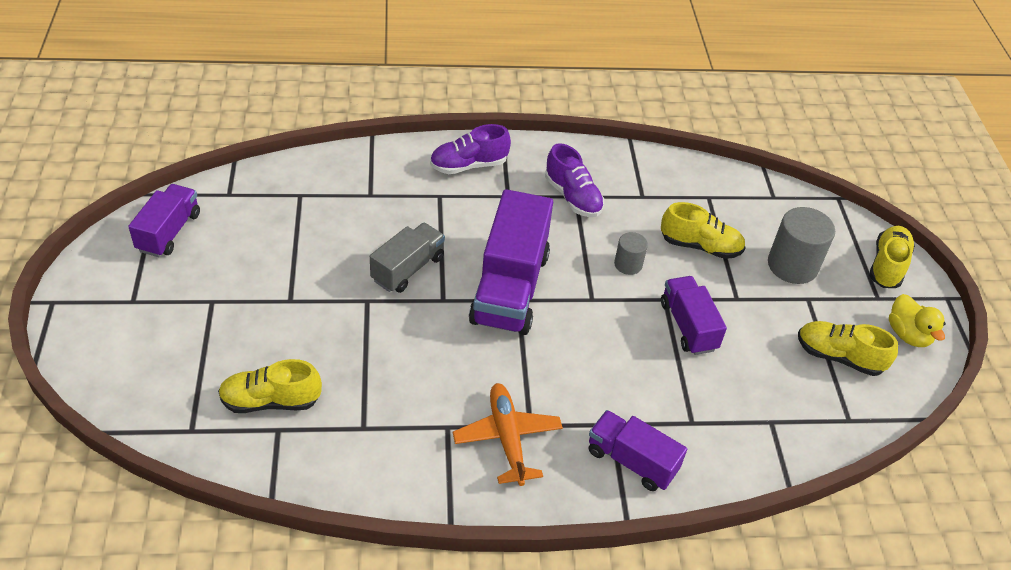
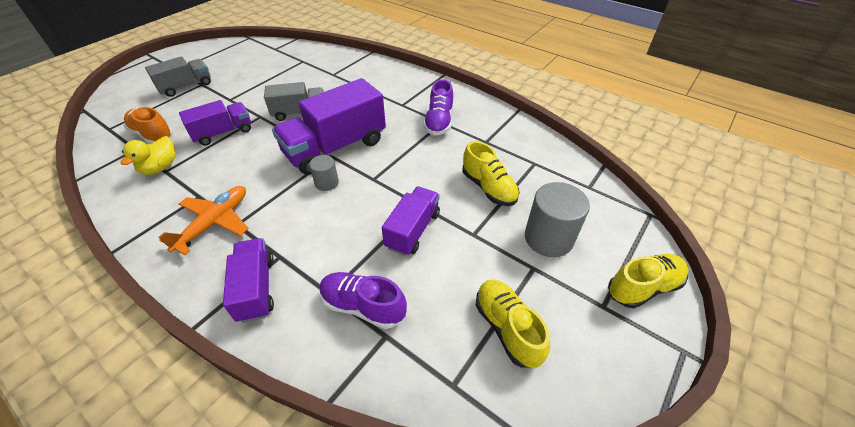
camera: 45 degrees right, 0 degrees up
purple truck [128,184,200,257] -> purple truck moved to [179,100,251,146]
yellow shoe [218,359,322,413] -> orange shoe [124,107,174,144]
purple shoe [430,124,511,174] -> purple shoe moved to [319,272,407,329]
grey cylinder [614,232,648,275] -> grey cylinder moved to [309,155,339,191]
yellow duck [889,294,946,347] -> yellow duck moved to [121,136,176,175]
none -> grey truck [145,56,211,97]

